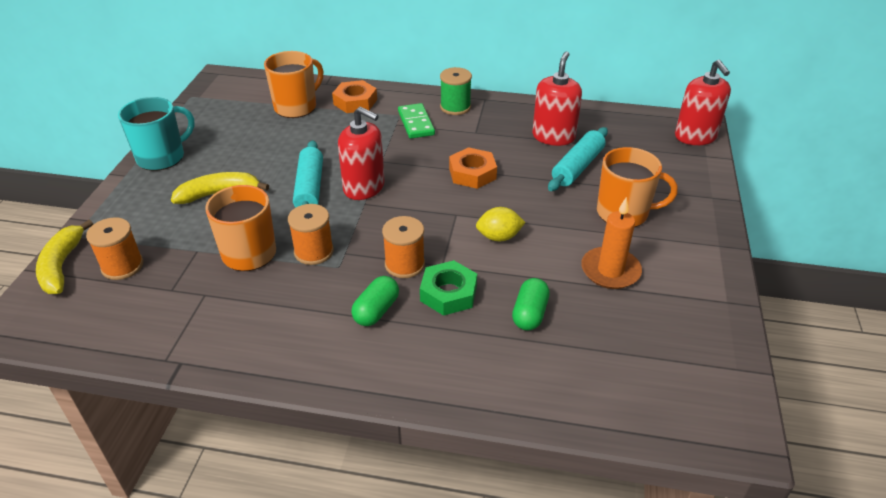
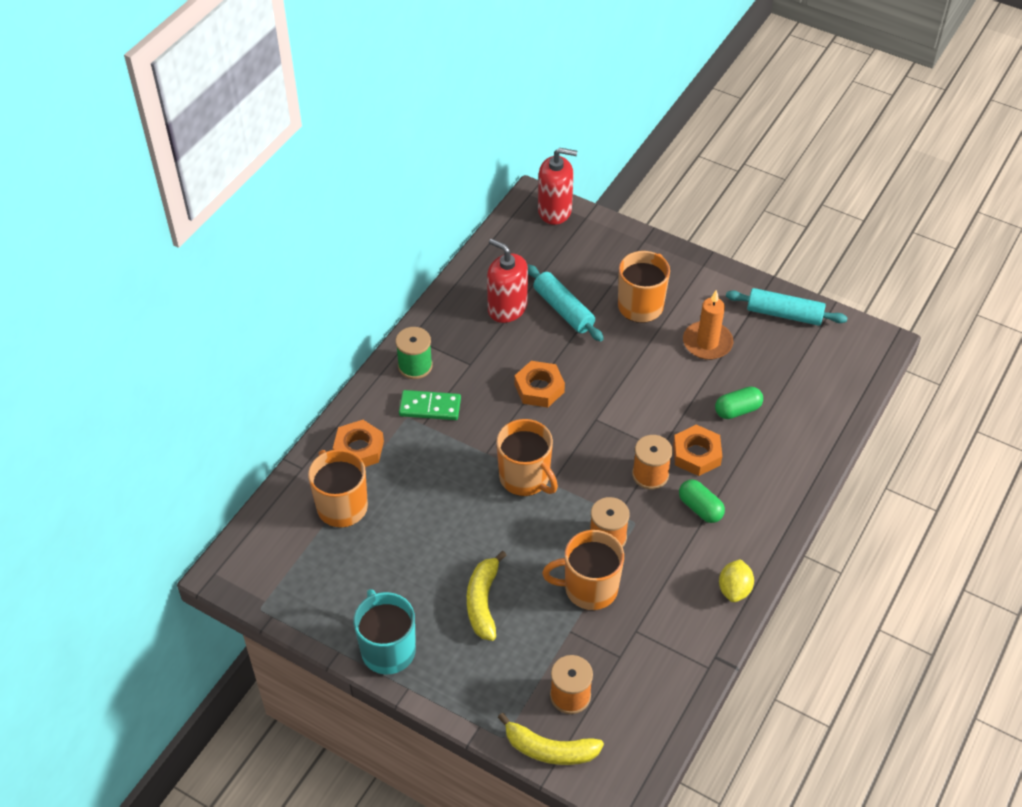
camera: 70 degrees left, 10 degrees up
turquoise rolling pin [293,140,323,208] -> turquoise rolling pin moved to [726,288,848,326]
red soap dispenser [338,106,385,200] -> orange mug [496,419,558,496]
green nut [420,260,477,316] -> orange nut [673,425,722,476]
yellow lemon [476,207,526,241] -> yellow lemon moved to [719,559,754,602]
green capsule [512,278,550,330] -> green capsule turned 60 degrees counterclockwise [715,386,763,419]

